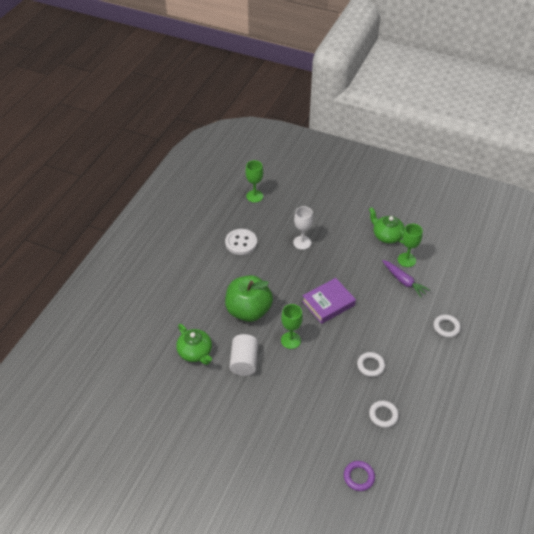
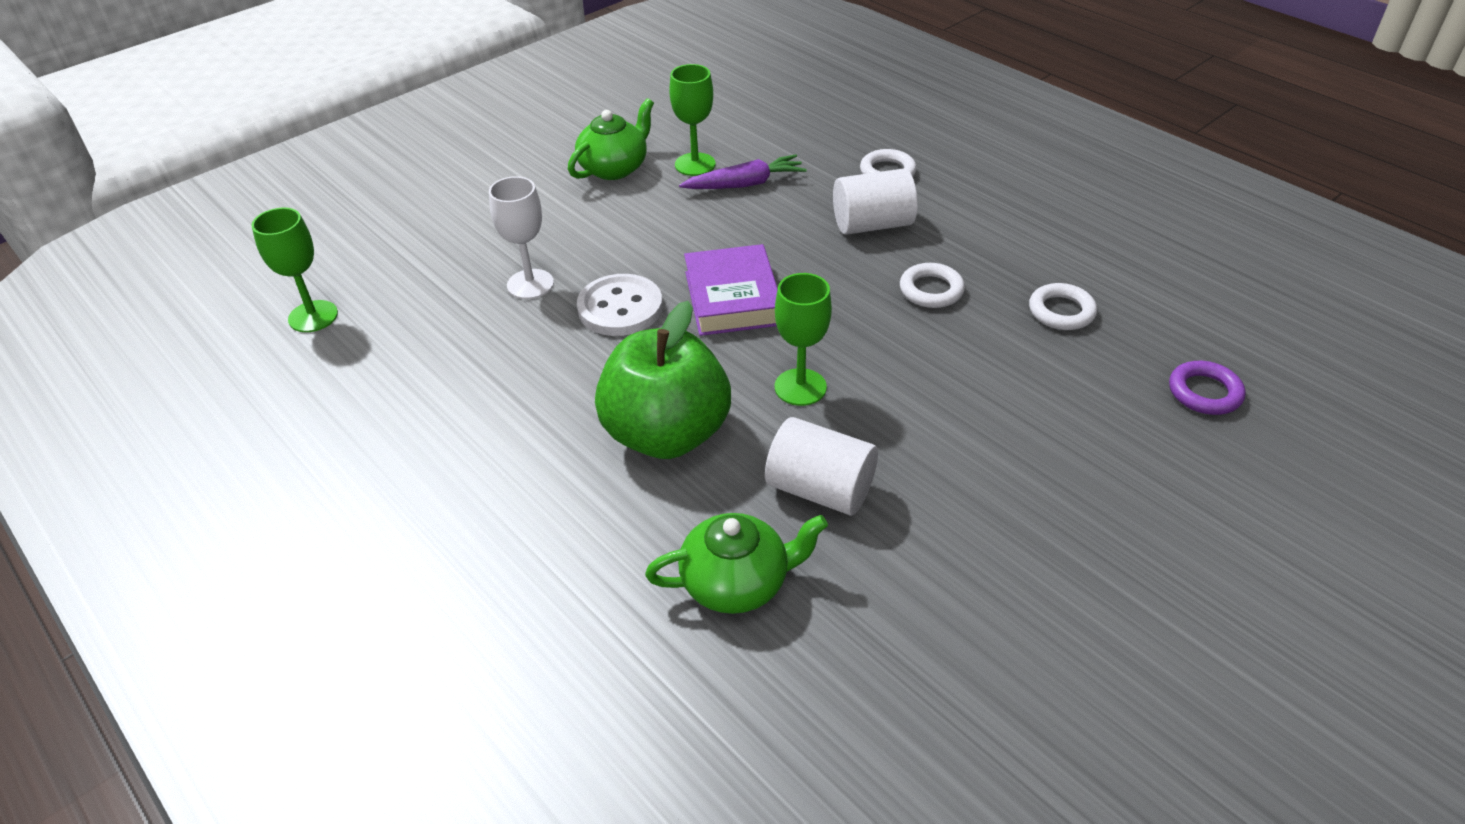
camera: 65 degrees left, 5 degrees down
white button [225,229,257,255] -> white button moved to [577,274,663,336]
green teapot [369,207,405,244] -> green teapot turned 150 degrees clockwise [568,98,654,180]
none -> white cylinder [833,168,918,235]

